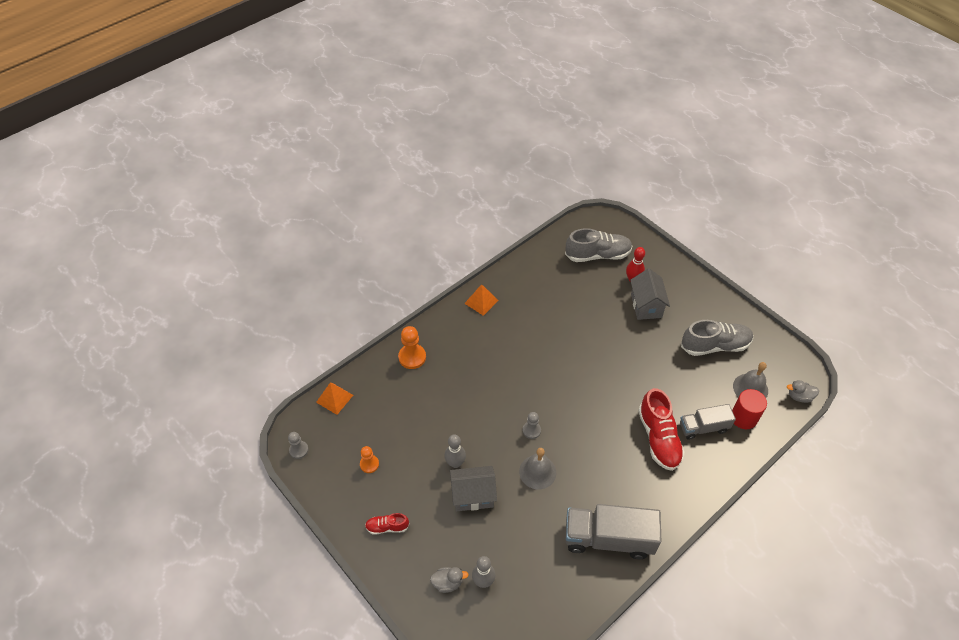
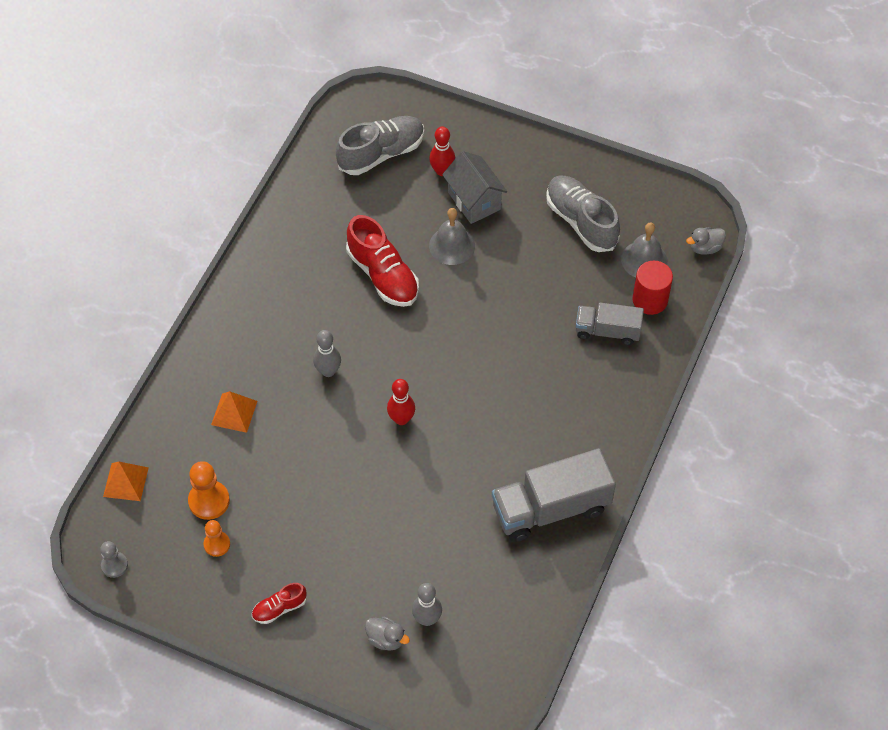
camera: 25 degrees left, 5 degrees up
orange pawn [398,326,426,369] -> orange pawn moved to [188,461,230,520]
grey duck [430,567,469,593] -> grey duck turned 60 degrees clockwise [365,617,410,651]
grey bowling pin [444,434,466,468] -> grey bowling pin moved to [313,330,341,377]
grey house [450,466,497,511] -> none
orange pyramid [464,284,499,316] -> orange pyramid moved to [211,391,257,433]
grey bell [519,448,556,489] -> grey bell moved to [429,208,475,265]
grey pawn [523,412,541,439] -> red bowling pin [387,379,415,425]
red shoe [638,388,685,471] -> red shoe moved to [346,215,419,307]
grey truck [680,404,736,440] -> grey truck turned 45 degrees clockwise [576,303,644,345]
grey shoe [681,320,754,356] -> grey shoe turned 90 degrees counterclockwise [546,175,620,252]

